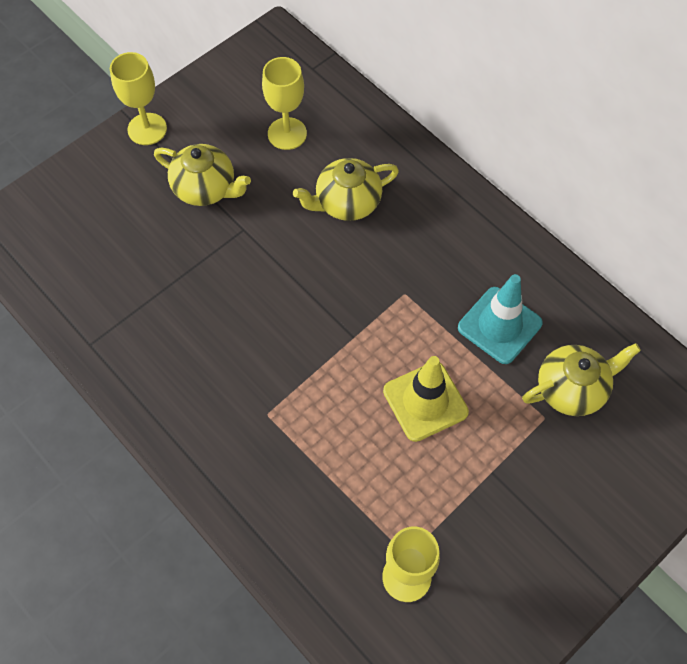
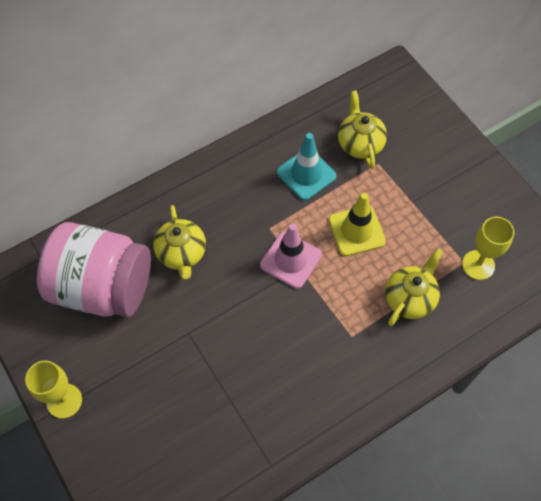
camera: 80 degrees left, 0 degrees up
yellow teapot [154,144,251,206] -> yellow teapot moved to [385,248,443,326]
yellow goblet [262,57,307,150] -> pink jar [37,222,151,317]
none -> pink traffic cone [260,224,322,289]

